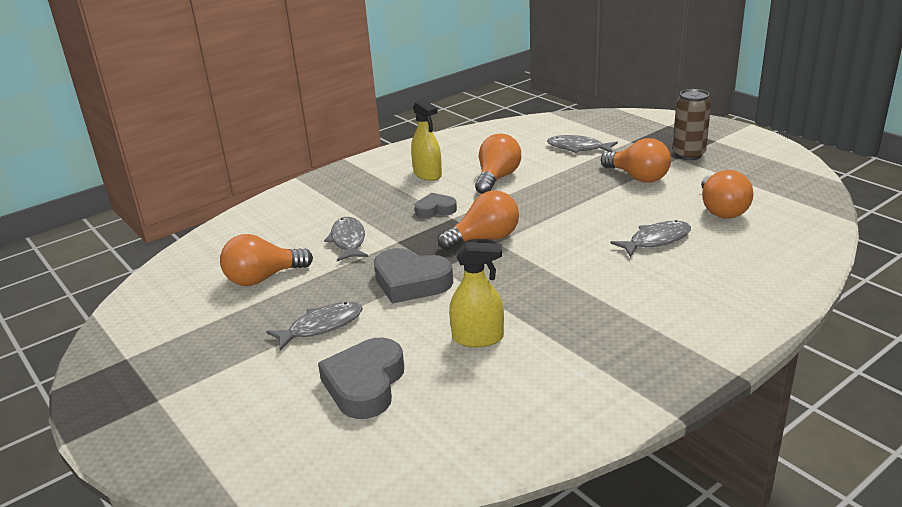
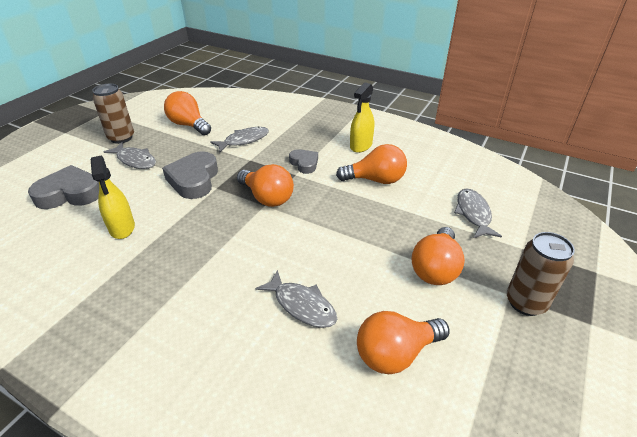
camera: 65 degrees right, 10 degrees up
none -> brown can [92,84,134,144]

